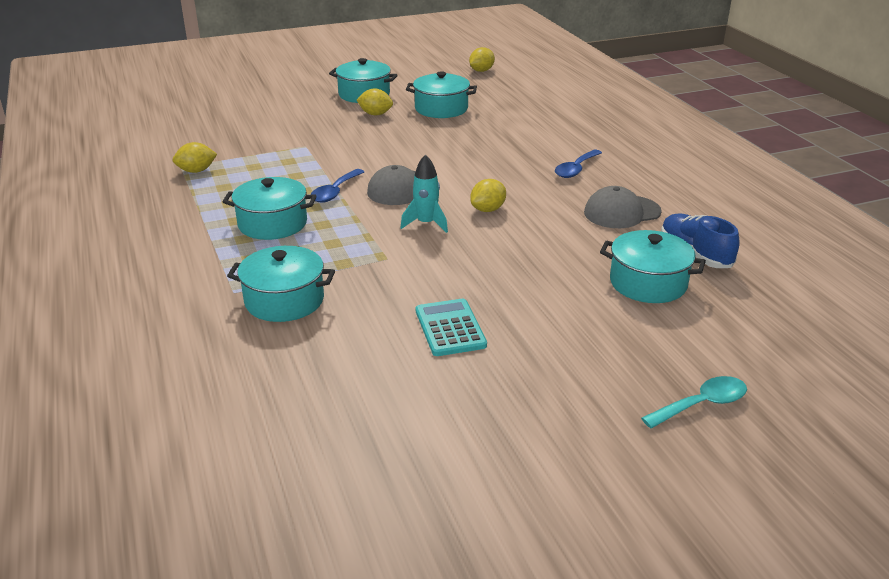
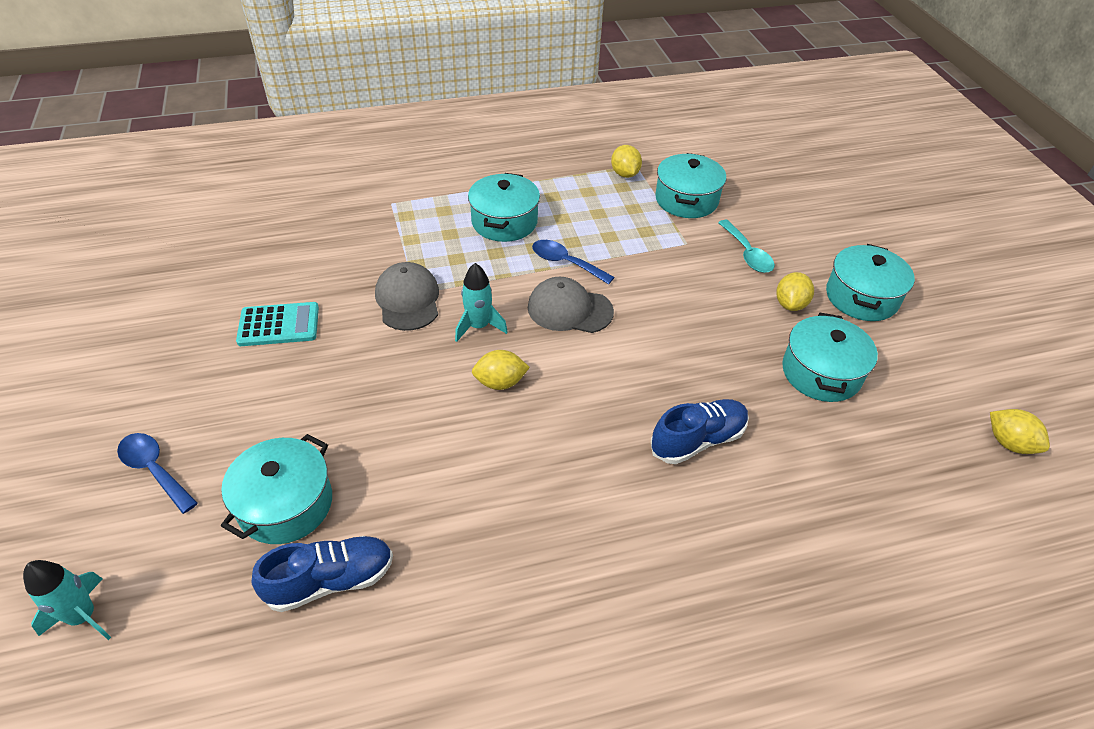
camera: 95 degrees right, 15 degrees up
turquoise pot [227,246,335,322] -> turquoise pot moved to [655,153,726,218]
yellow lemon [470,179,506,212] -> yellow lemon turned 60 degrees counterclockwise [472,350,530,390]
blue spoon [555,149,602,178] -> blue spoon moved to [117,433,198,514]
grey cap [584,186,662,228] -> grey cap moved to [375,262,439,331]
turquoise spoon [641,376,747,428] -> turquoise spoon moved to [718,220,775,273]
none -> turquoise rocket [23,560,111,640]
none -> blue shoe [651,399,749,464]

